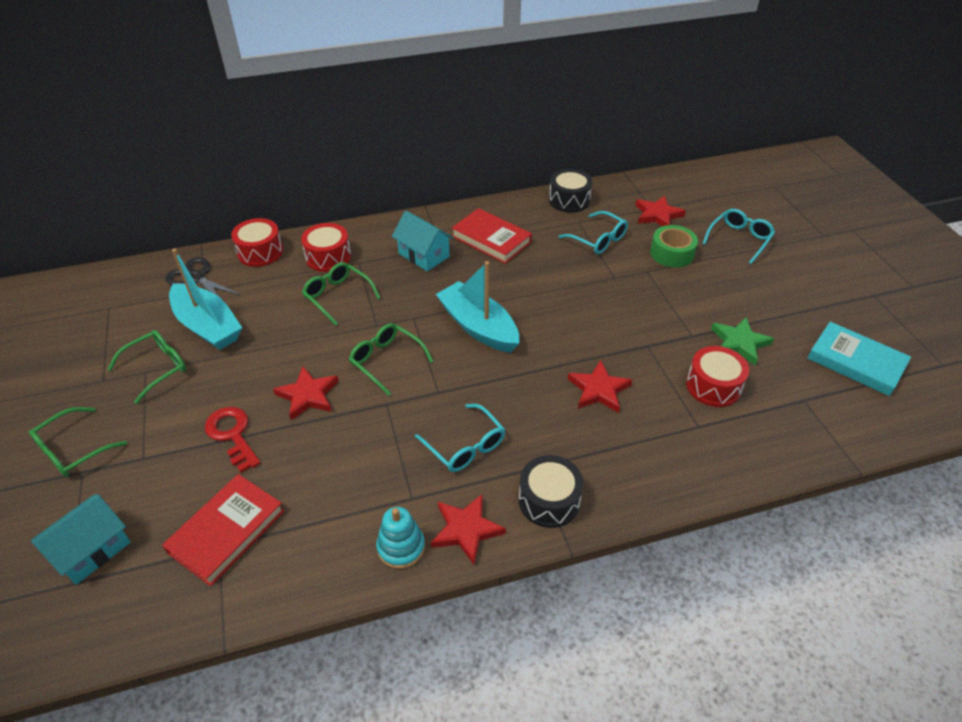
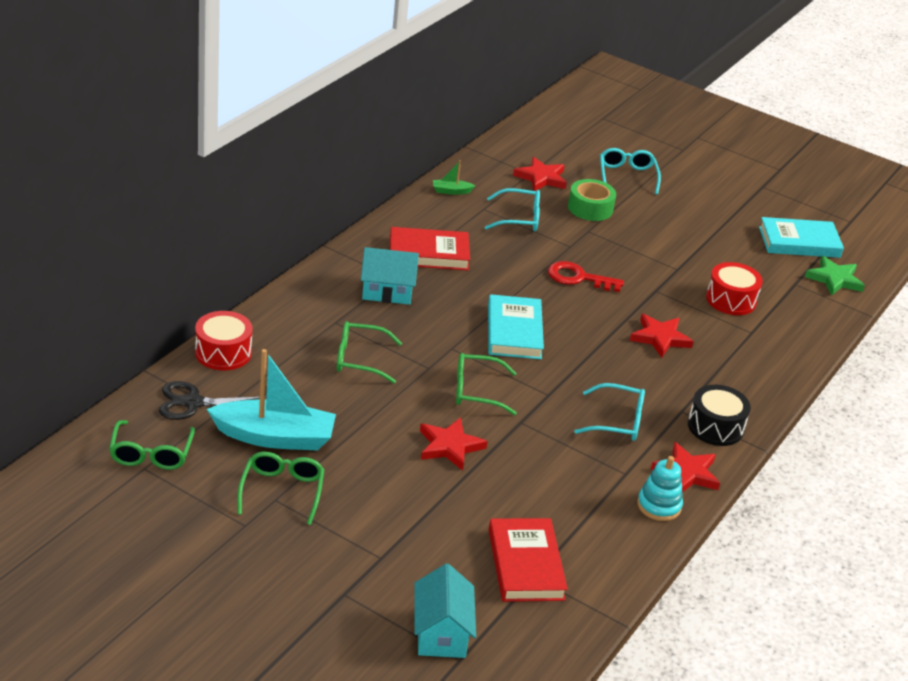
camera: 45 degrees left, 10 degrees down
green glasses [29,407,127,477] -> green glasses moved to [109,420,195,470]
red key [205,407,260,473] -> red key moved to [548,261,624,292]
red drum [301,223,351,272] -> none
turquoise boat [436,261,519,353] -> turquoise book [488,294,544,359]
black drum [549,169,593,213] -> green boat [433,160,475,195]
green star [711,317,774,365] -> green star moved to [805,256,865,296]

